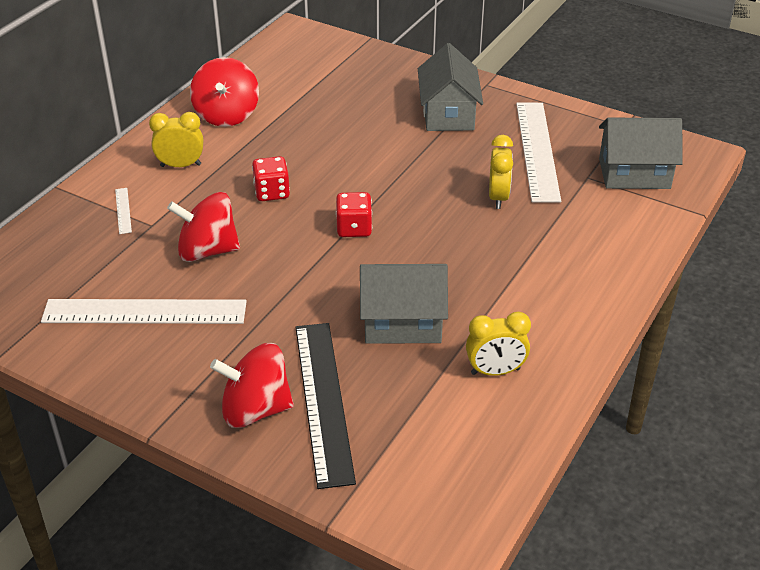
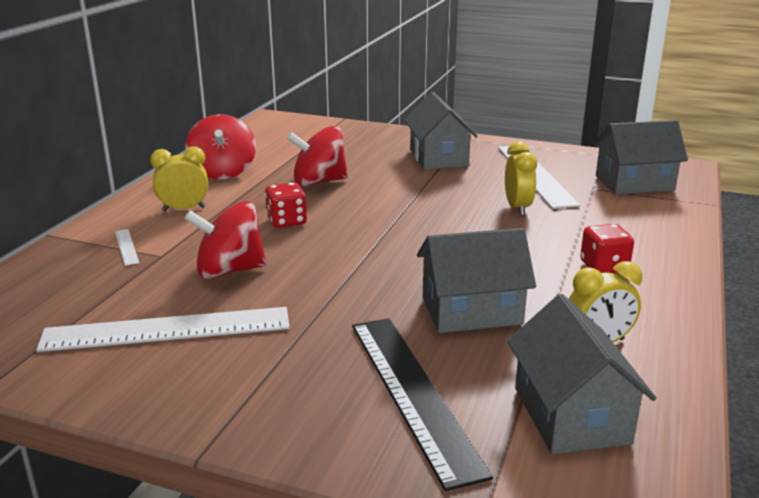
camera: 10 degrees left, 15 degrees down
red spinning top [210,343,294,428] -> red spinning top moved to [287,126,348,187]
red dice [336,192,372,237] -> red dice moved to [580,224,634,273]
none -> grey house [507,294,656,454]

